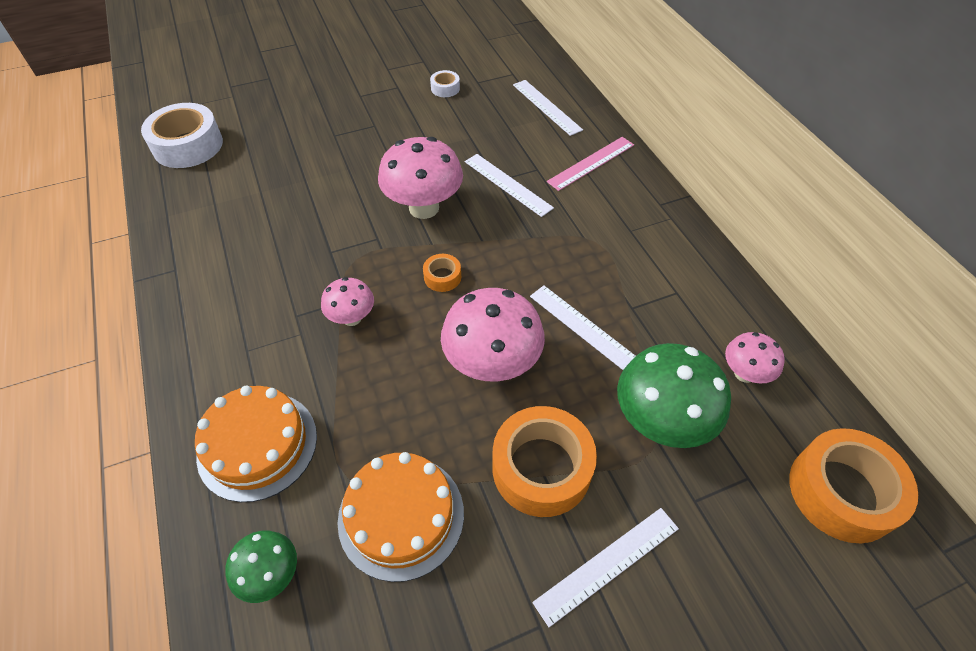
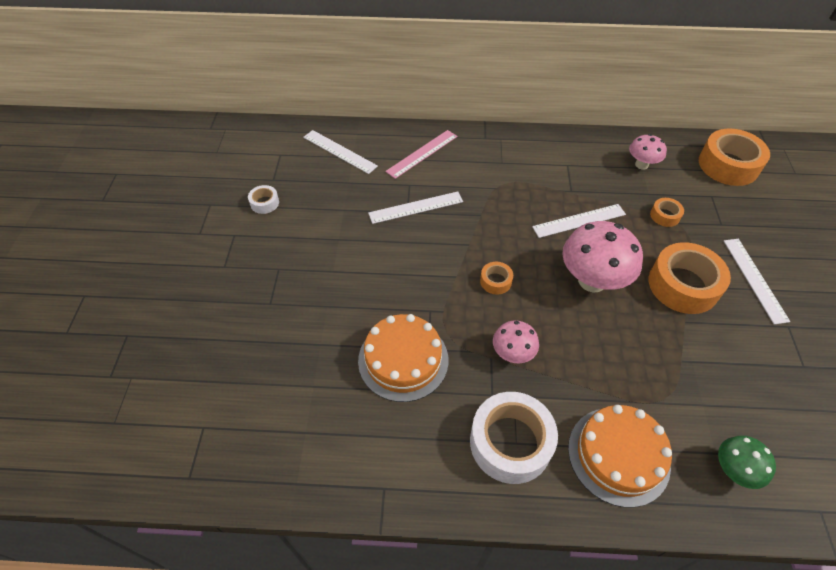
camera: 65 degrees left, 0 degrees up
white tape [141,103,223,168] -> white tape moved to [470,392,558,484]
orange cake [338,452,464,582] -> orange cake moved to [358,314,449,402]
pink mushroom [378,137,463,219] -> none
white ruler [513,80,583,136] -> white ruler turned 45 degrees clockwise [303,130,378,174]
pink ruler [547,137,634,191] -> pink ruler turned 60 degrees clockwise [385,130,458,179]
green mushroom [617,343,731,448] -> orange tape [650,198,684,227]

